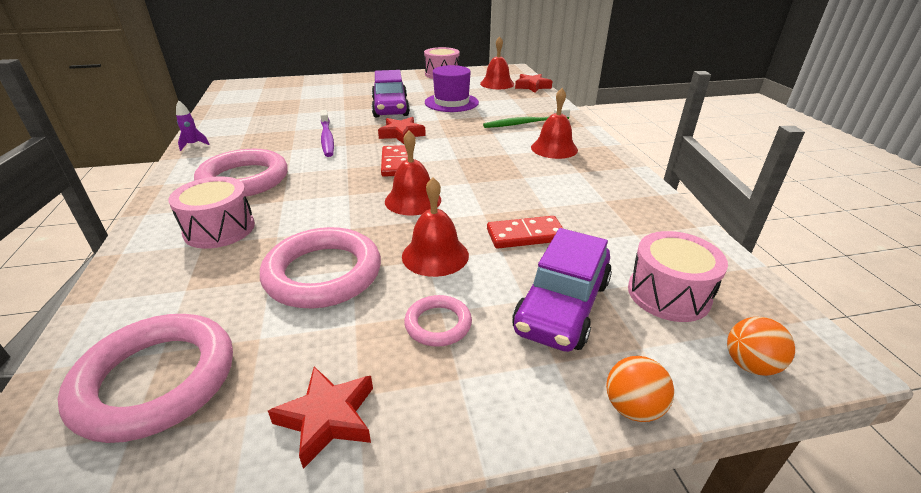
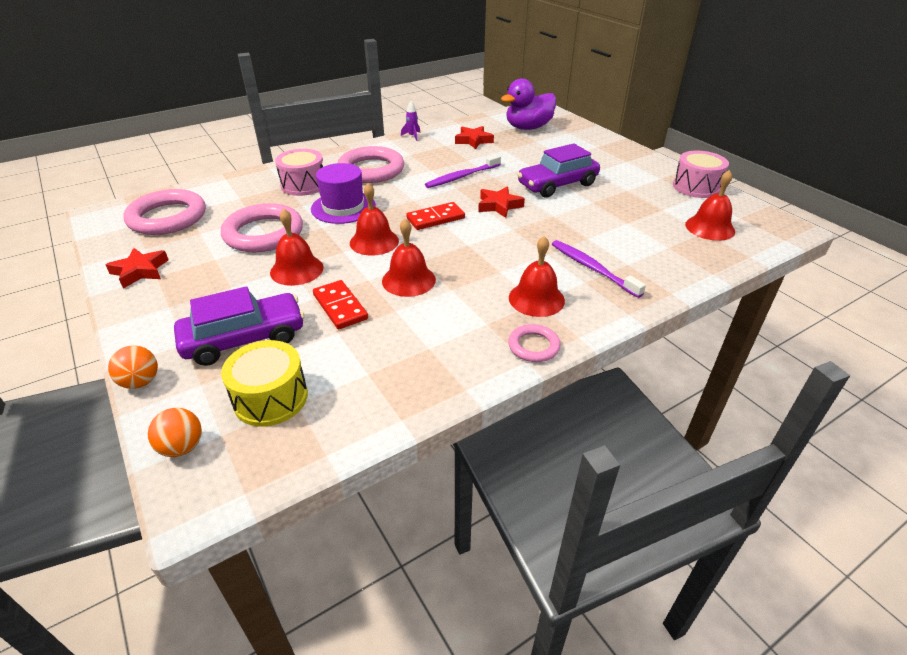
camera: 70 degrees right, 5 degrees up
pink ring [404,295,472,347] -> pink ring moved to [508,324,561,362]
purple hat [425,65,479,112] -> purple hat moved to [311,163,376,224]
green toothbrush [483,108,570,128] -> purple toothbrush [552,240,646,298]
purple car [512,228,612,352] -> purple car turned 150 degrees clockwise [174,286,304,366]
red star [515,74,552,93] -> red star moved to [455,126,494,149]
pink drum [628,231,728,322] -> yellow drum [221,340,308,427]
none -> red bell [382,219,436,297]
none -> purple duck [501,78,556,130]

